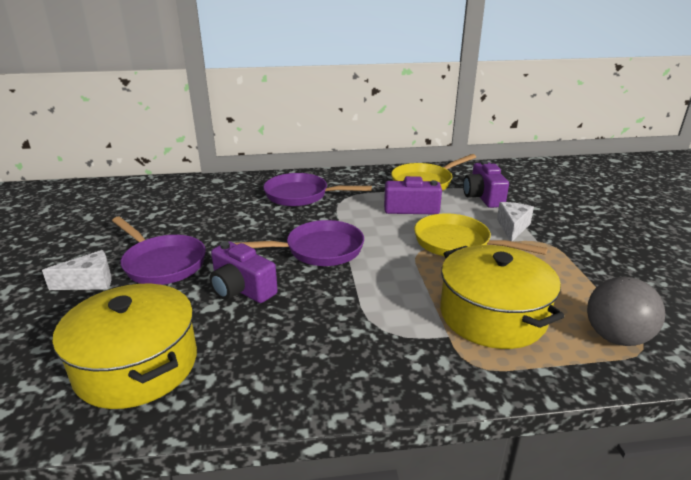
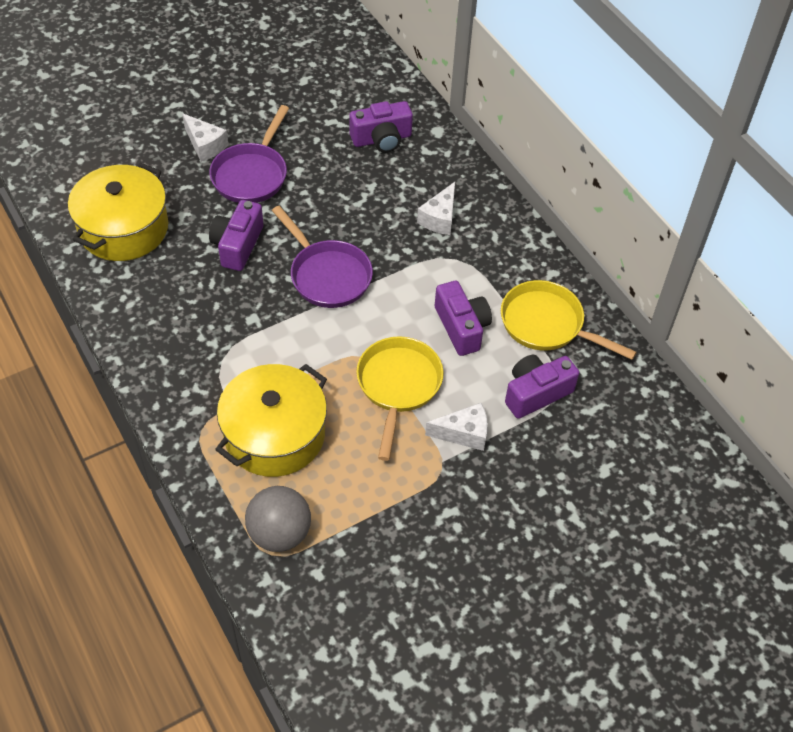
camera: 65 degrees right, 25 degrees up
purple pan [263,173,372,206] -> white cheese [417,182,455,235]
none -> purple camera [350,101,413,153]

